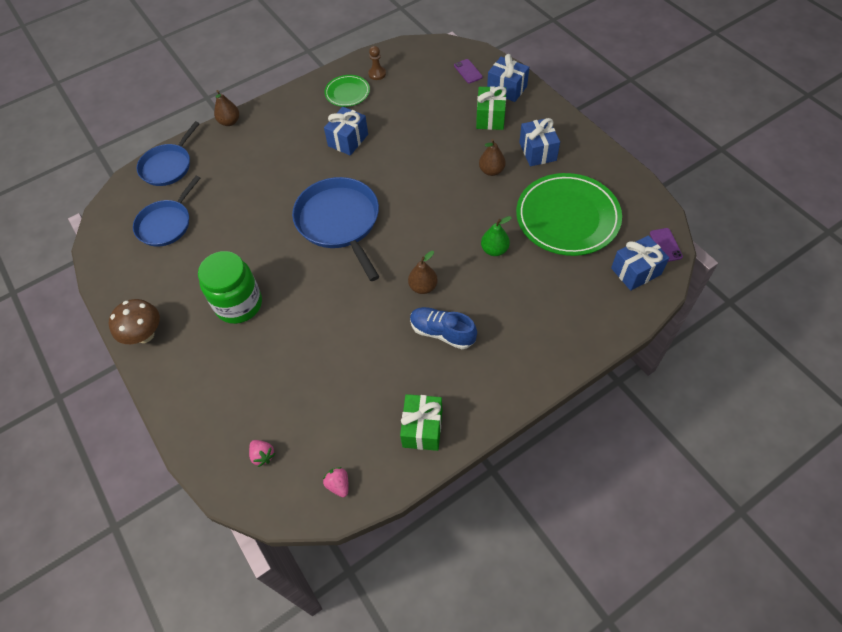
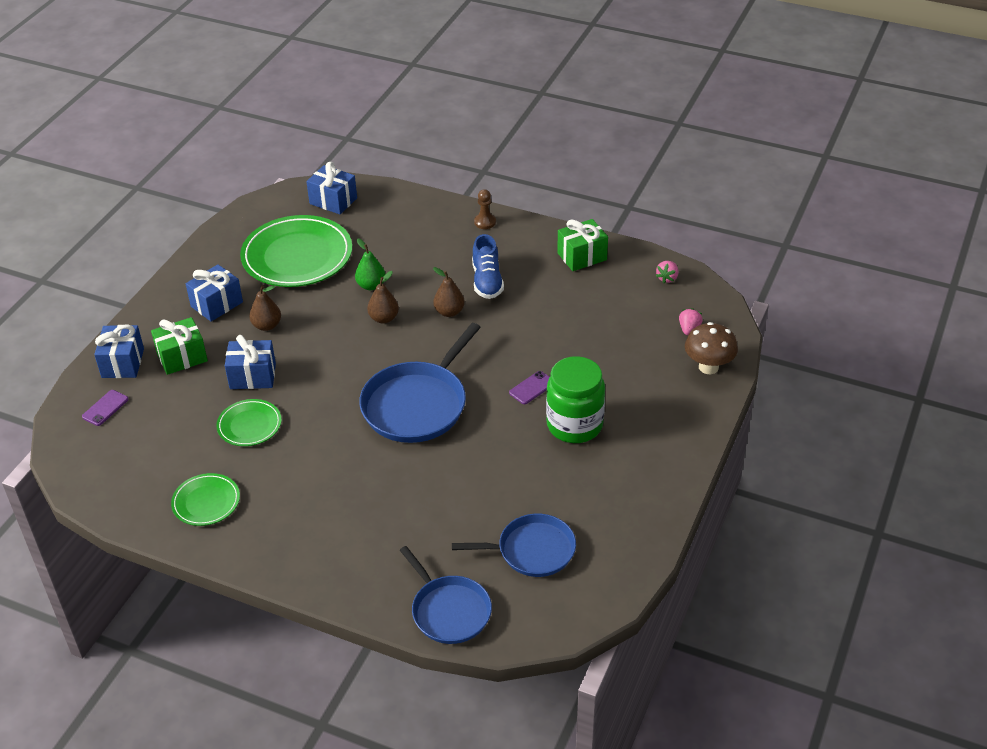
camera: 125 degrees left, 15 degrees down
brown mushroom [109,299,160,344] -> brown mushroom moved to [685,322,738,374]
blue pan [137,121,200,186] -> blue pan turned 60 degrees clockwise [400,546,492,644]
brown pear [214,90,239,126] -> brown pear moved to [367,271,399,324]
blue gift [324,107,368,155] -> blue gift moved to [225,335,276,389]
brown pawn [368,46,386,80] -> brown pawn moved to [474,189,496,229]
purple phone [650,228,683,262] -> purple phone moved to [509,371,550,404]
none -> green plate [217,399,282,446]

